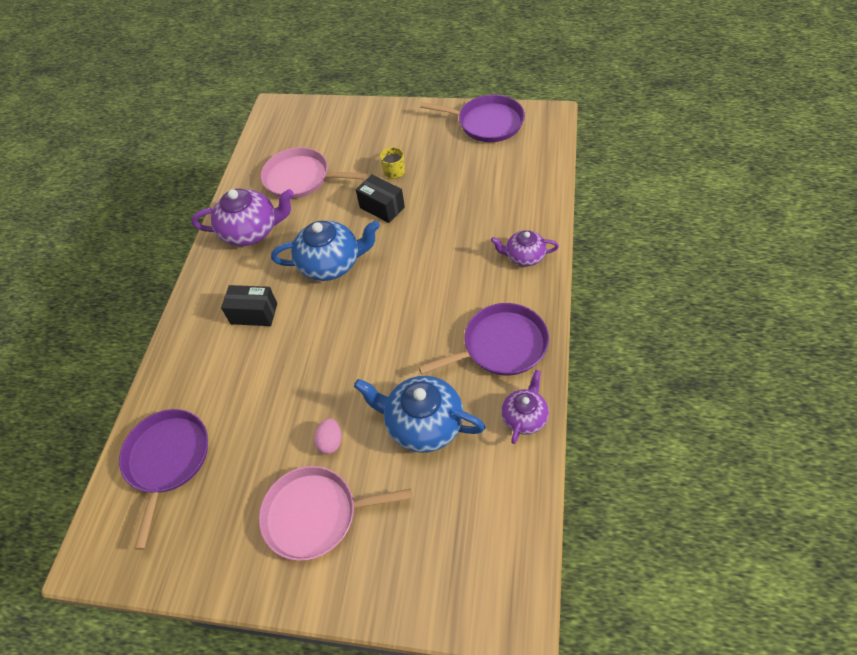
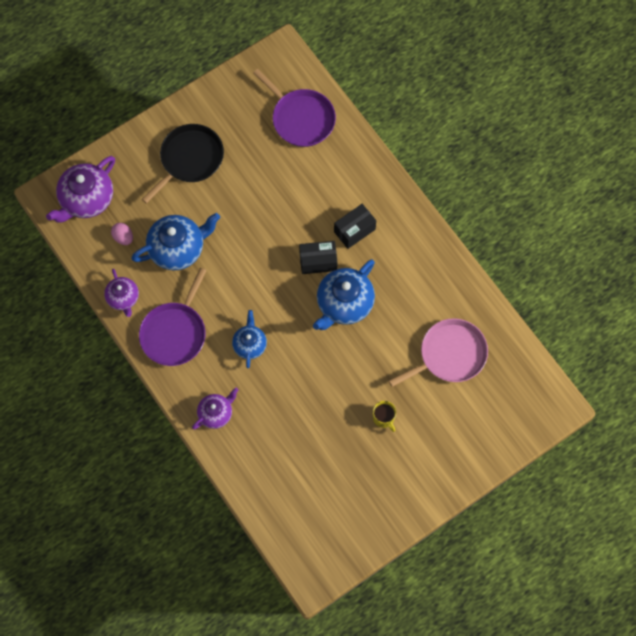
camera: 130 degrees right, 15 degrees up
purple teapot [191,189,294,246] -> purple teapot moved to [46,156,115,223]
pink pan [259,466,413,561] -> black pan [142,124,224,204]
pink egg [314,418,342,454] -> pink egg moved to [111,223,133,245]
black box [356,174,405,223] -> black box moved to [299,241,337,274]
purple pan [420,95,525,142] -> none
none -> blue teapot [232,310,267,368]

